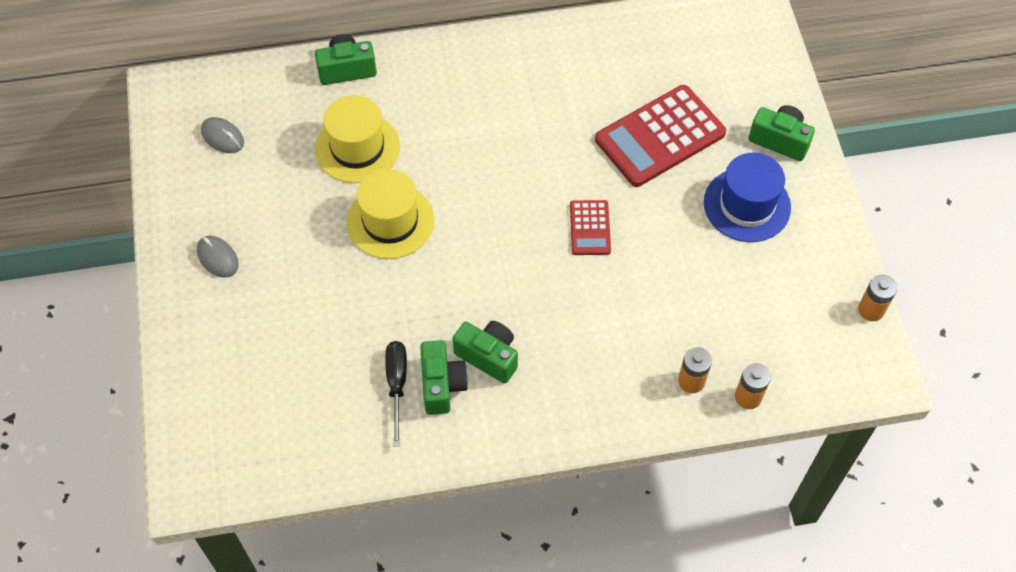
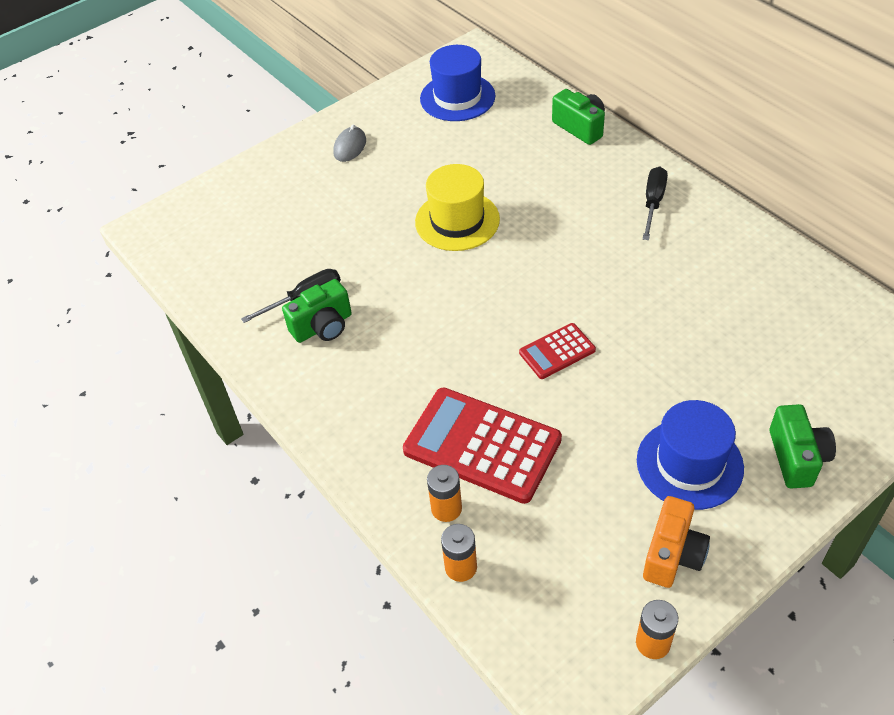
camera: 65 degrees right, 10 degrees down
grey mouse [201,117,244,153] -> blue hat [420,45,495,121]
yellow hat [315,95,400,183] -> none
green camera [453,321,518,384] -> none
red calculator [595,85,726,187] -> red calculator moved to [403,388,562,504]
none -> black screwdriver [642,167,668,240]
none -> orange camera [643,496,710,588]

